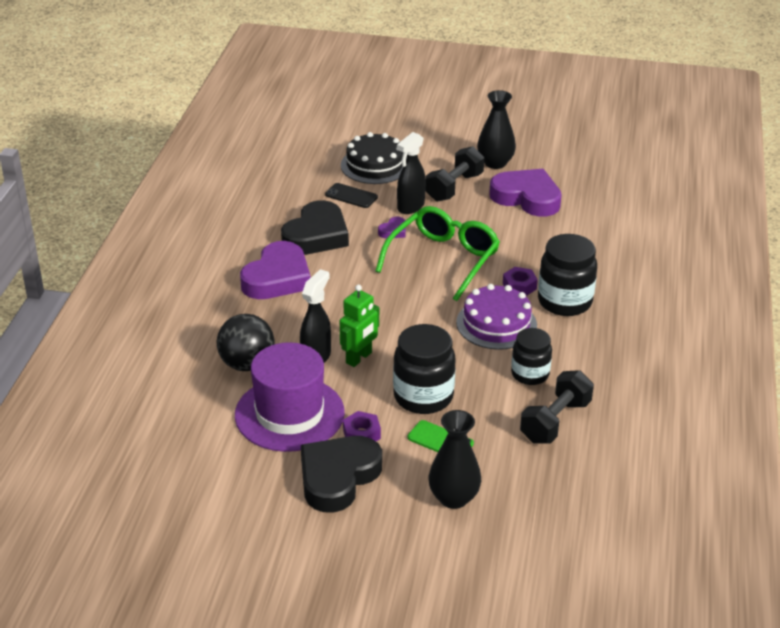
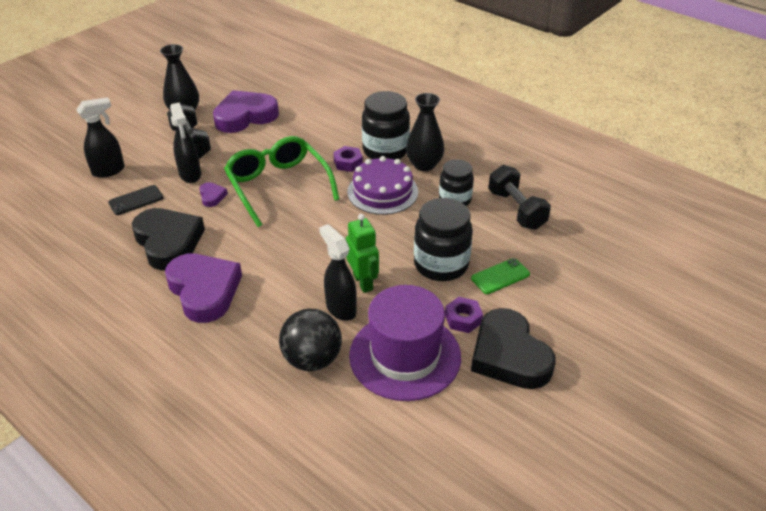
camera: 60 degrees left, 5 degrees up
black cake [341,132,403,184] -> black spray bottle [76,97,125,178]
black vase [429,410,481,509] -> black vase moved to [406,93,444,171]

